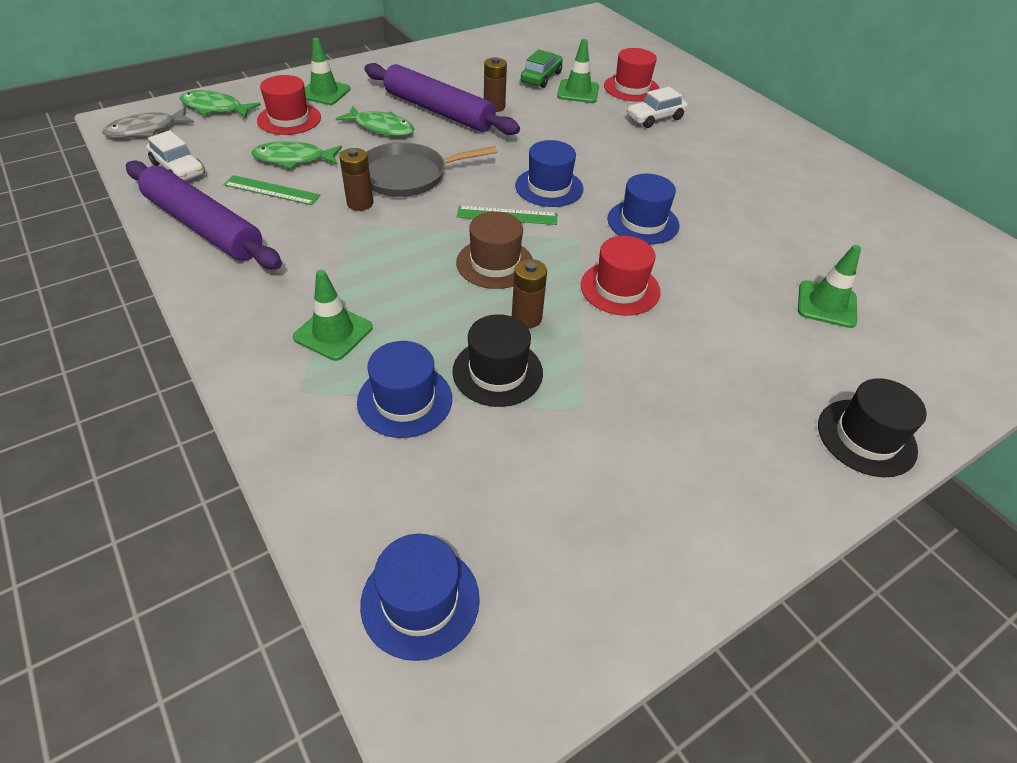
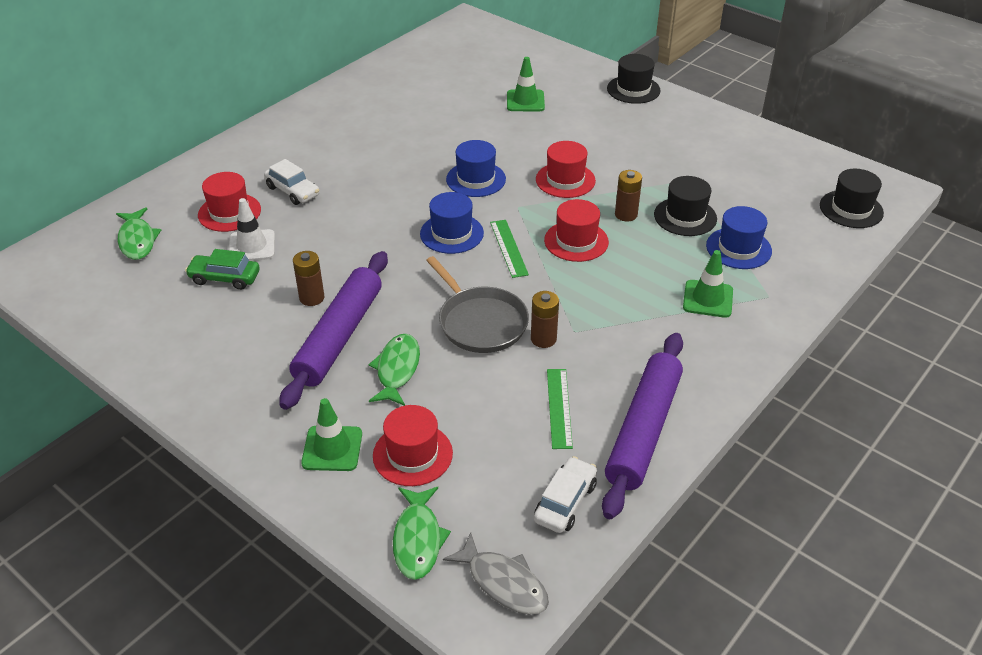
camera: 105 degrees left, 5 degrees down
green fish [251,141,342,169] -> green fish moved to [116,207,161,260]
blue hat [360,534,480,661] -> black hat [820,169,884,228]
brown hat [456,211,533,289] -> red hat [544,199,609,262]
green traffic cone [557,39,599,103] -> white traffic cone [229,198,275,261]

